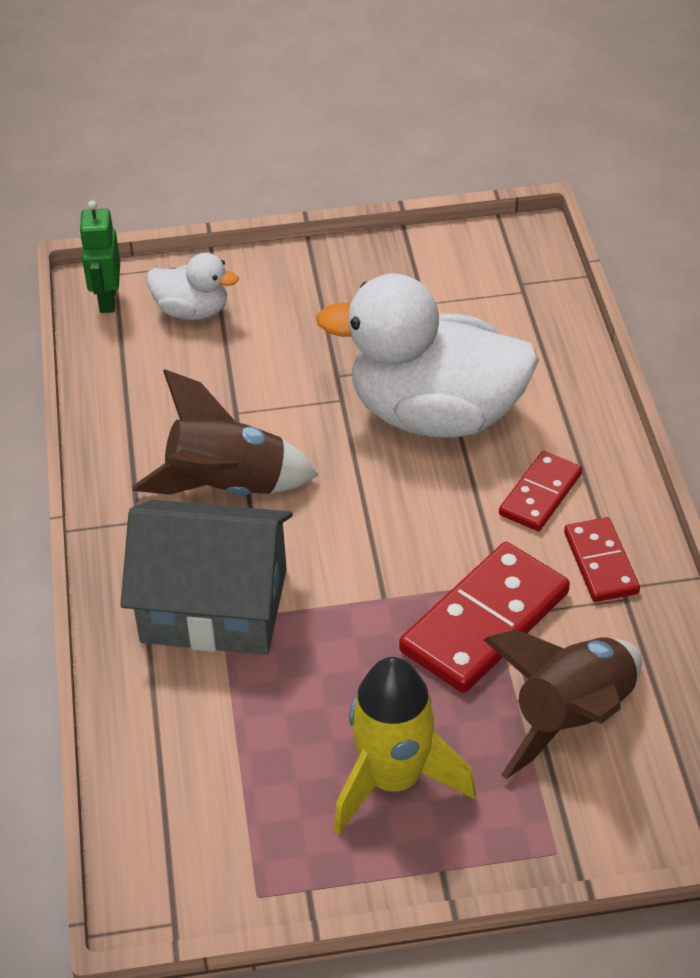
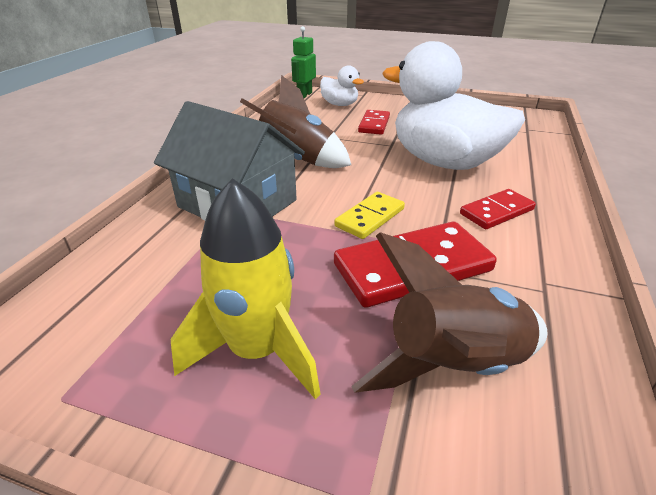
camera: 25 degrees right, 10 degrees down
red domino [564,517,640,602] -> red domino moved to [358,110,390,135]
none -> yellow domino [334,192,405,239]

